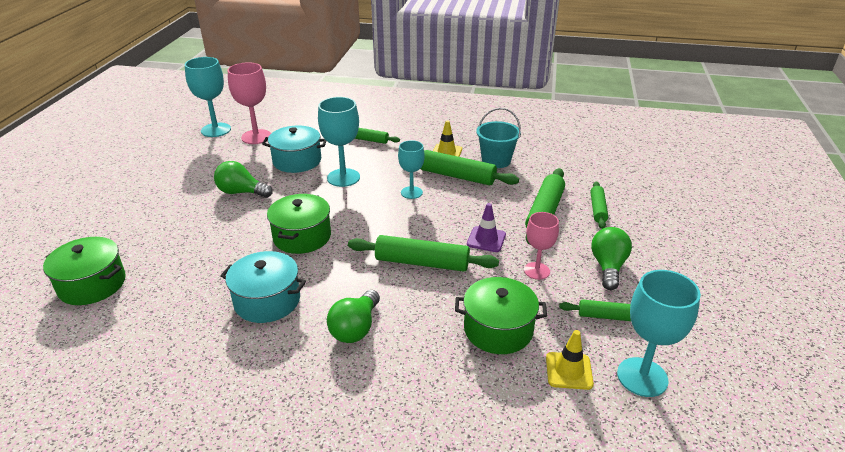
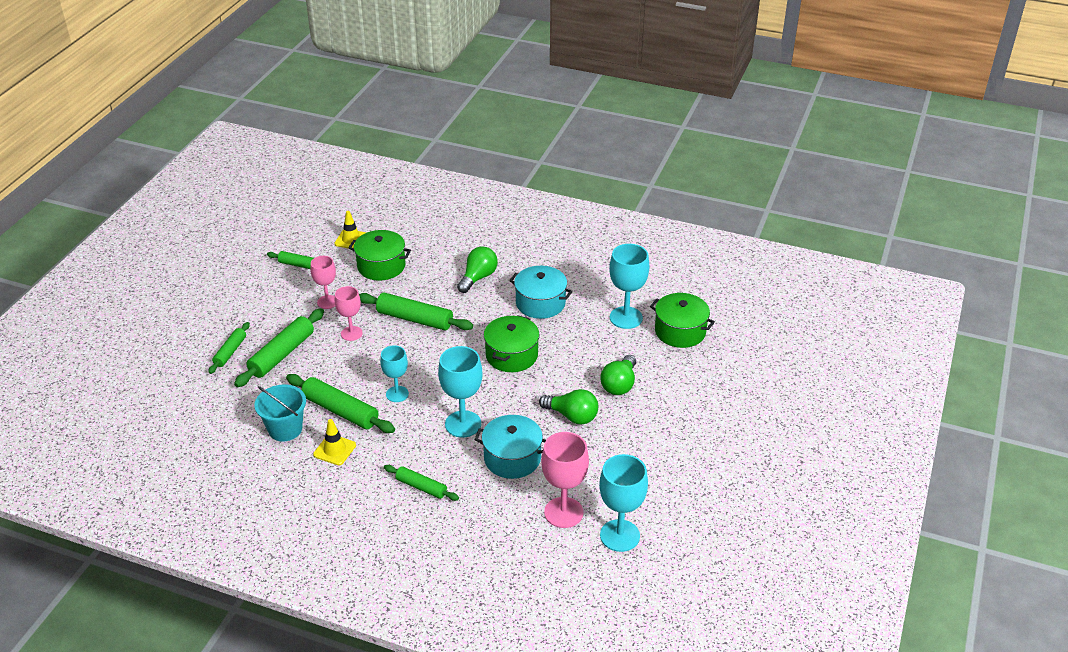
camera: 170 degrees left, 5 degrees up
purple traffic cone [467,203,506,252] -> pink goblet [335,286,363,341]
green light bulb [591,227,632,290] -> green light bulb moved to [601,355,636,395]
turquoise goblet [617,270,701,397] -> turquoise goblet moved to [609,244,650,329]

